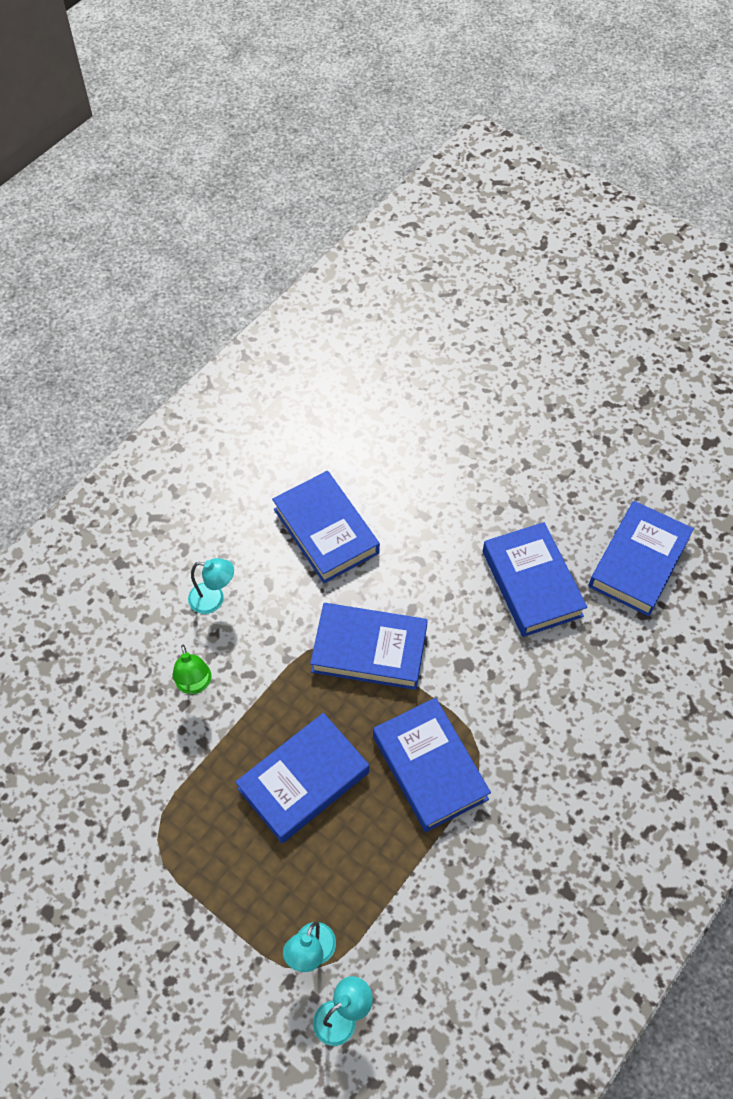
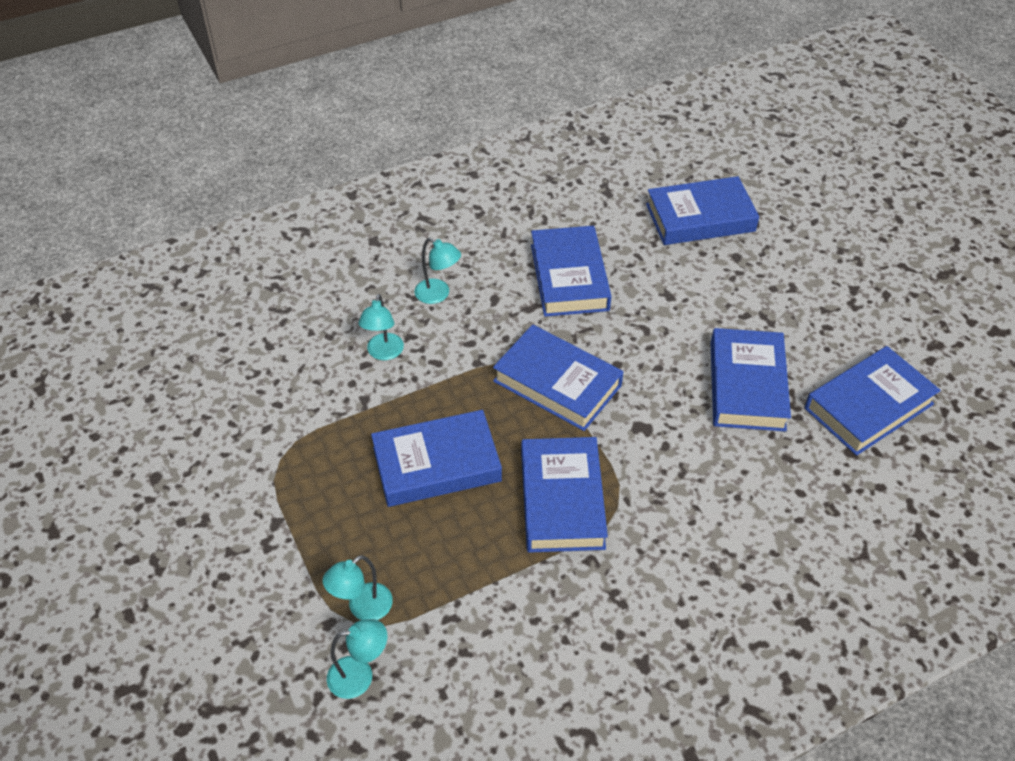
camera: 25 degrees right, 10 degrees down
green lamp [172,645,212,694] -> turquoise lamp [358,294,404,360]
none -> blue book [646,176,759,245]

